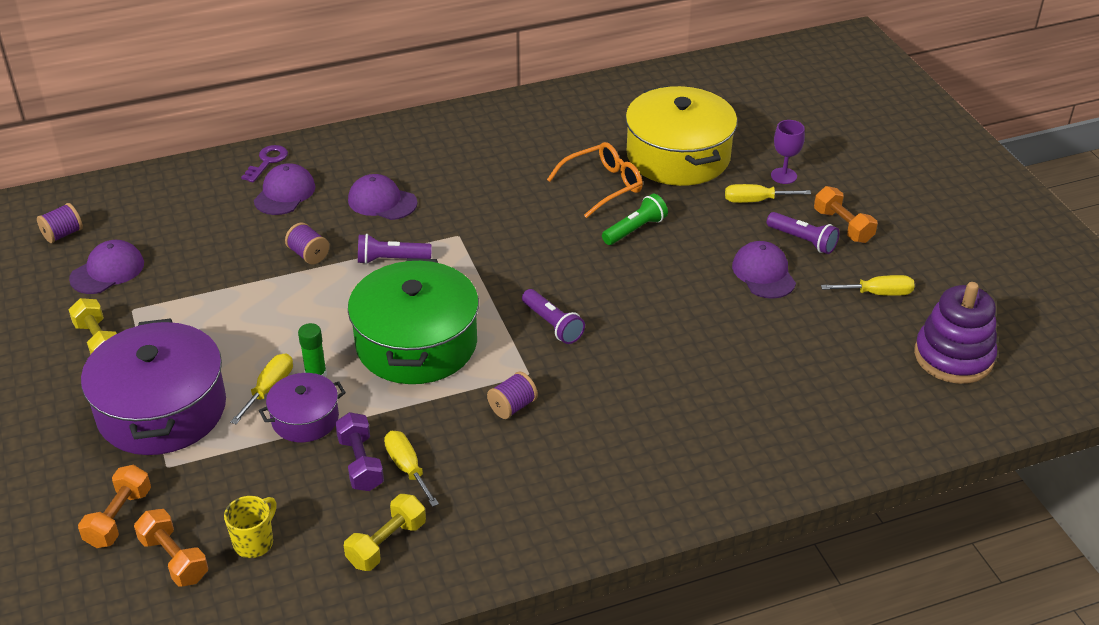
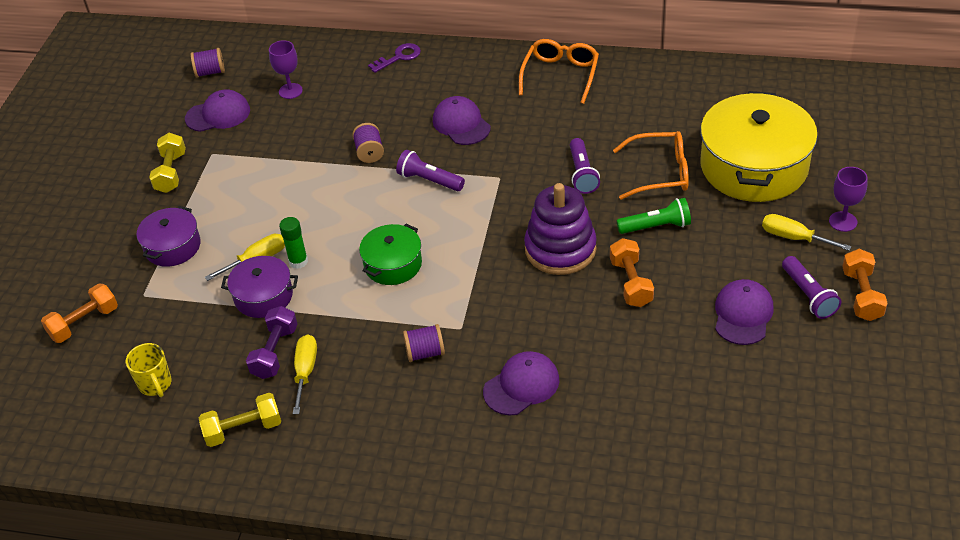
camera: 35 degrees right, 5 degrees up
purple pot [81,318,226,455] -> purple pot [137,206,201,267], size x0.52
orange dumbbell [134,509,208,587] -> orange dumbbell moved to [610,238,654,307]
yellow mug [224,496,277,558] -> yellow mug turned 90 degrees clockwise [126,343,172,397]
purple cap [254,163,315,215] -> purple cap moved to [483,351,559,416]
green pot [348,258,479,384] -> green pot [359,224,422,285], size x0.52
purple flashlight [522,289,585,344] -> purple flashlight moved to [570,138,600,194]
yellow screwdriver [821,275,915,296] -> none
purple stacking toy [914,282,997,384] -> purple stacking toy moved to [524,183,597,275]
none -> purple goblet [269,40,303,99]
none -> orange glasses [519,39,599,104]

